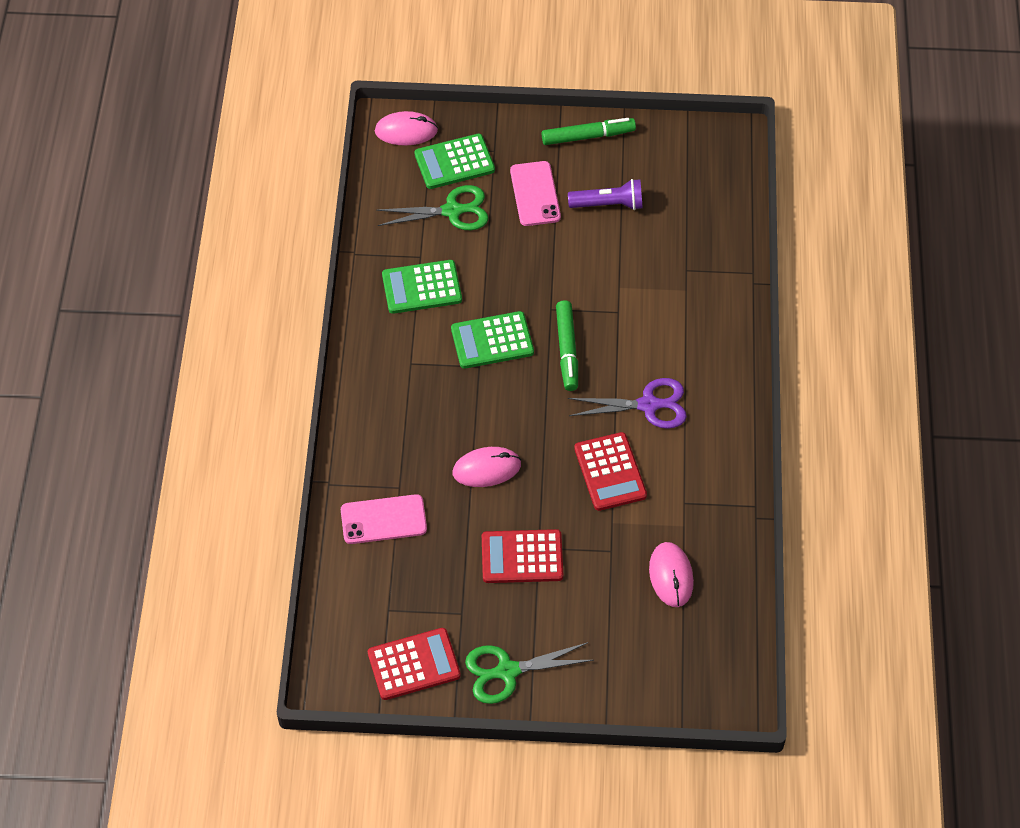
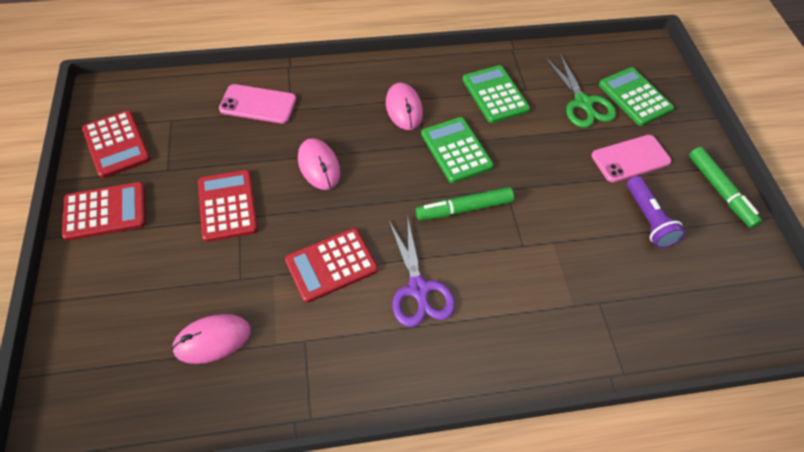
camera: 75 degrees right, 0 degrees up
pink phone [341,494,427,544] -> pink phone turned 60 degrees counterclockwise [219,84,296,124]
pink mouse [375,111,438,146] -> pink mouse moved to [386,83,423,130]
green scissors [465,642,594,704] -> red calculator [62,182,146,241]

